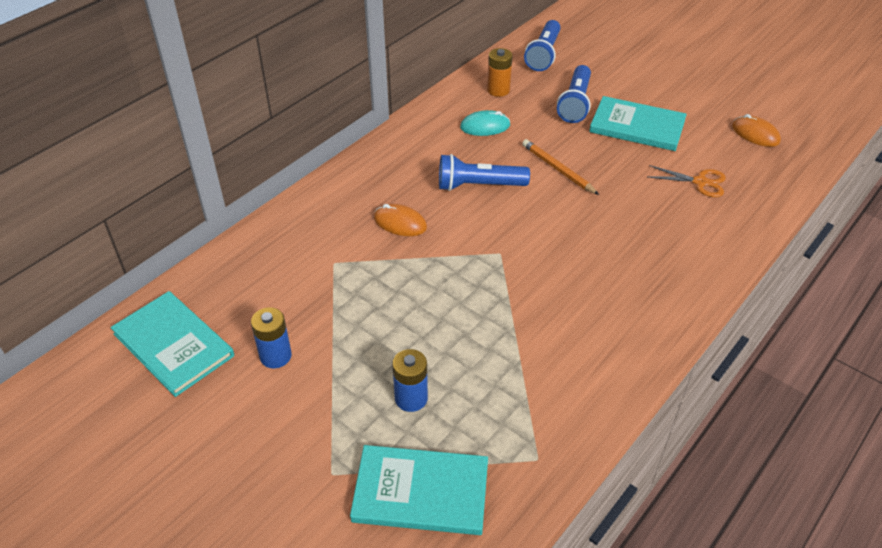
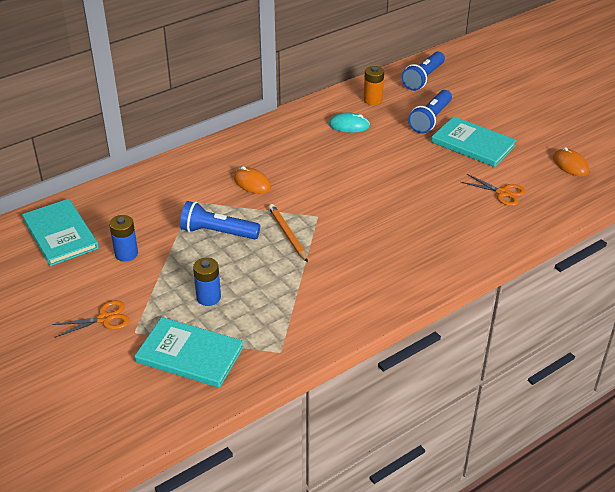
camera: 15 degrees right, 5 degrees down
blue flashlight [439,154,530,191] -> blue flashlight moved to [180,201,260,239]
orange pencil [522,139,599,195] -> orange pencil moved to [268,204,308,262]
none -> orange scissors [52,300,130,338]

